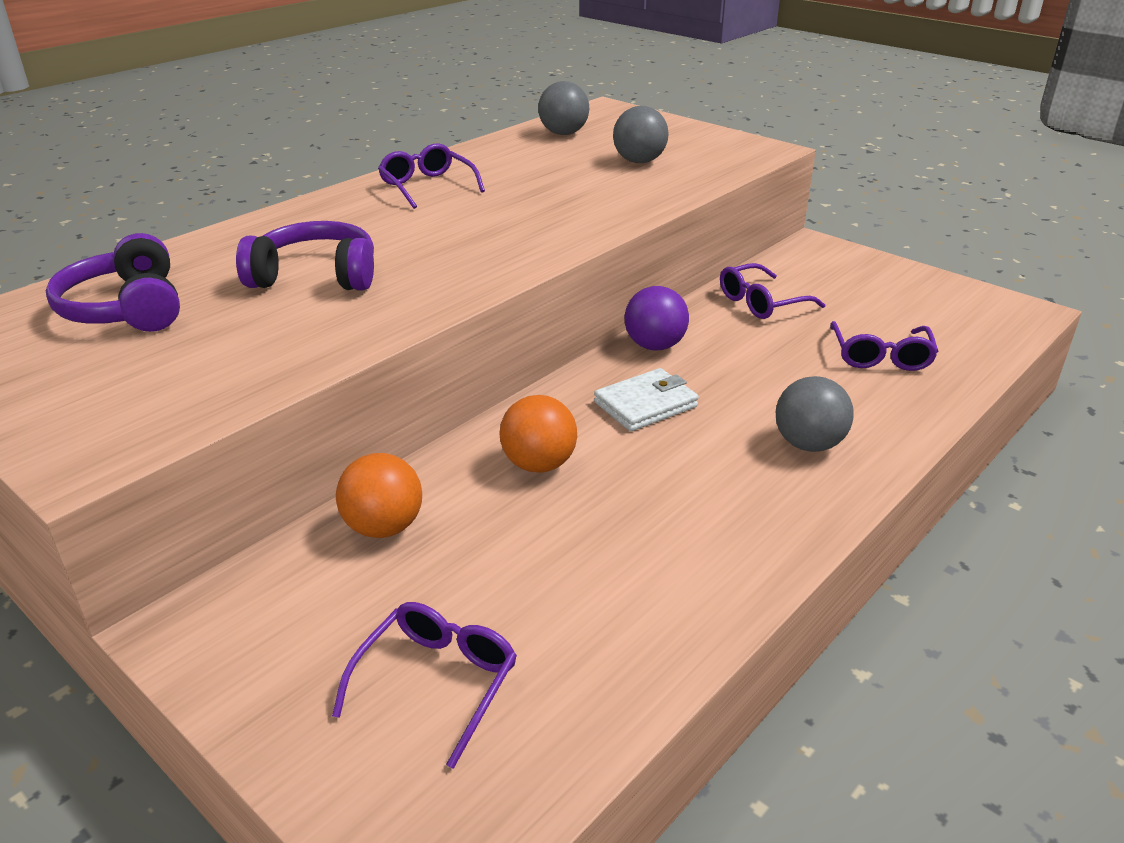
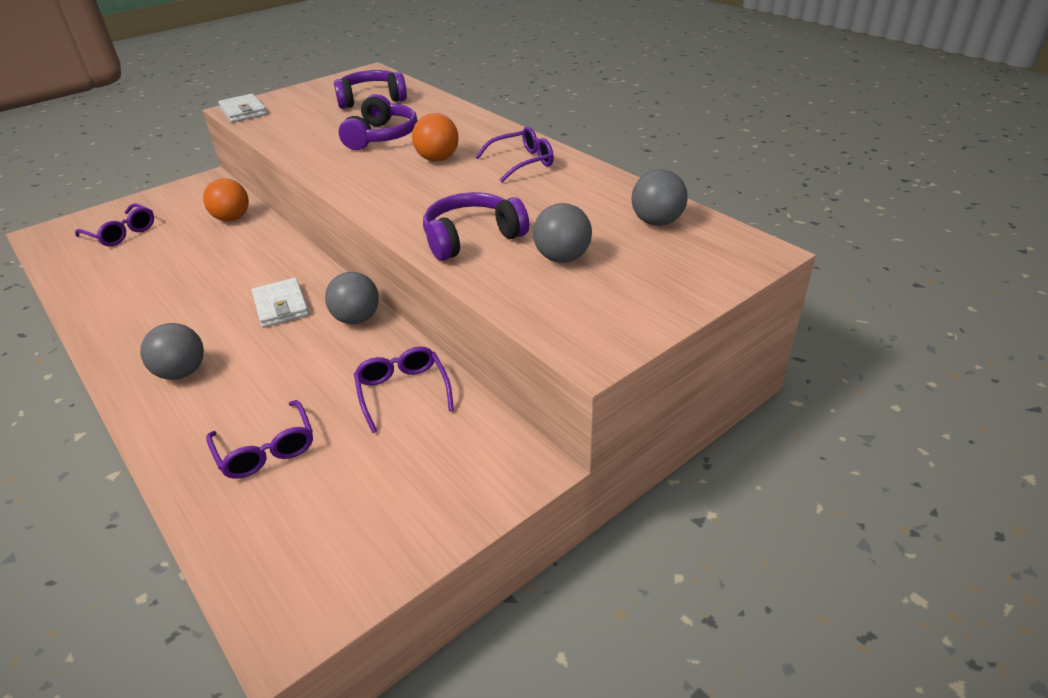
camera: 100 degrees right, 5 degrees up
orange ball [499,395,577,473] -> orange ball moved to [412,113,459,162]
purple ball [625,286,689,351] -> grey ball [325,272,379,324]
purple glasses [830,321,939,371] -> purple glasses turned 135 degrees counterclockwise [206,400,313,479]
none -> white wallet [218,94,267,122]
none -> purple headphones [423,192,529,261]

